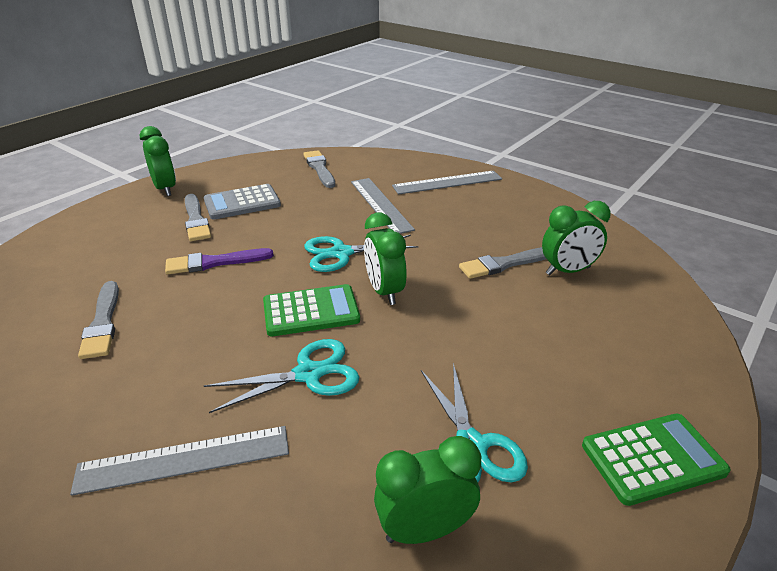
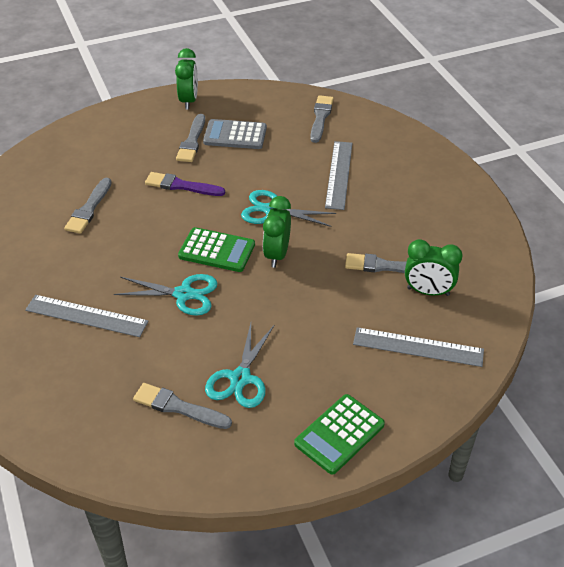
camera: 30 degrees right, 10 degrees up
green clock [374,436,481,544] -> grey brush [133,383,232,429]
grey ruler [392,171,502,195] -> grey ruler moved to [353,327,484,367]
green calculator [582,414,731,506] -> green calculator turned 120 degrees clockwise [294,394,385,475]

